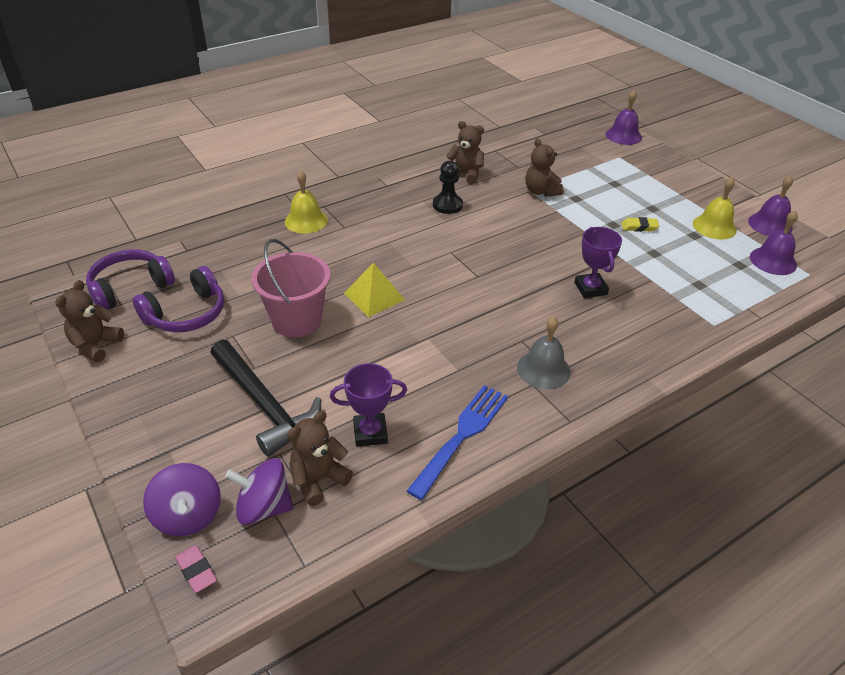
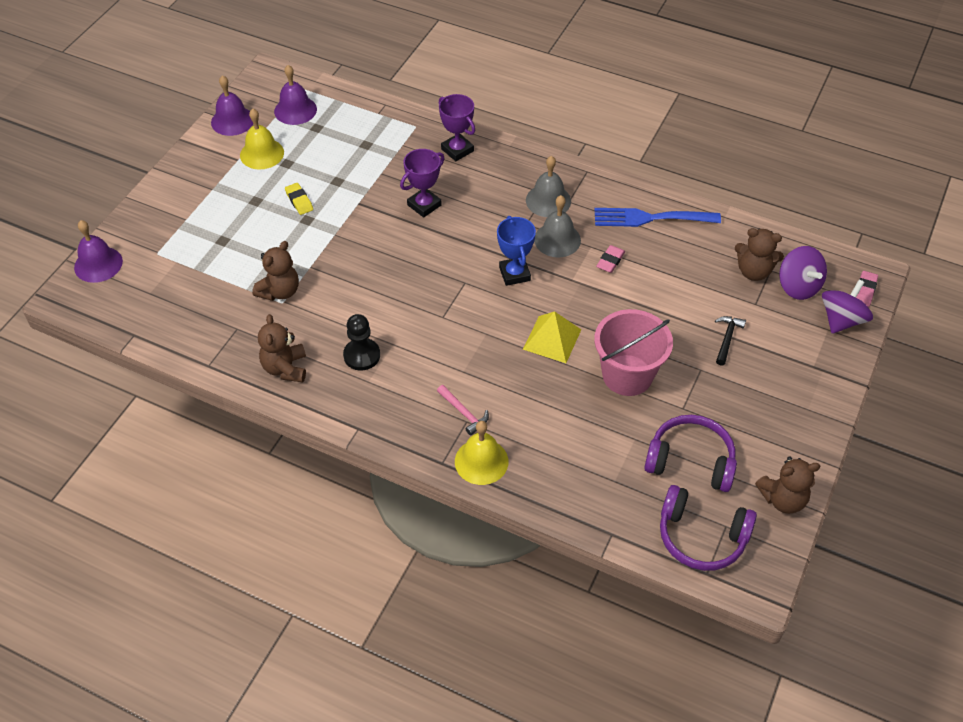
camera: 120 degrees left, 10 degrees up
black hammer [210,340,322,456] -> black hammer [715,316,746,366], size x0.45
purple trophy [330,363,407,447] -> purple trophy moved to [439,94,475,161]
none -> pink hammer [437,385,489,435]
none -> blue trophy [497,216,536,286]
none -> grey bell [534,195,581,258]
none -> pink eraser [596,245,625,273]

